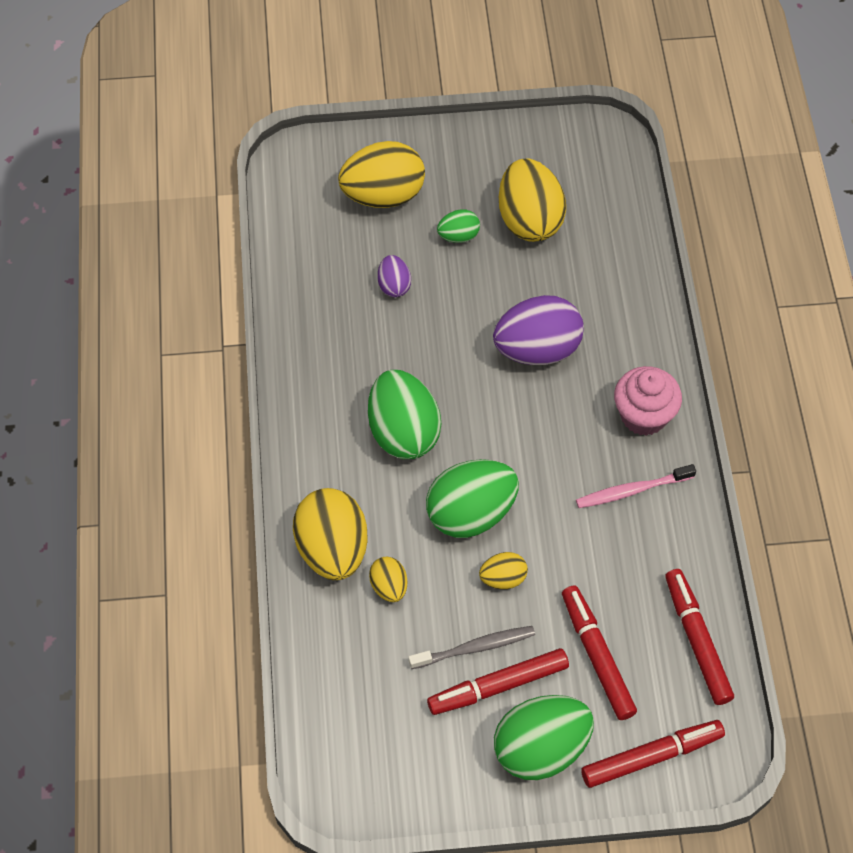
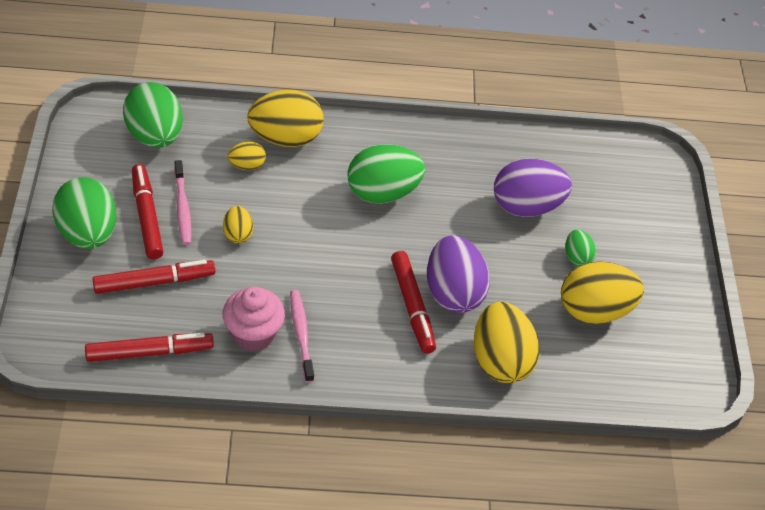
camera: 90 degrees right, 10 degrees down
yellow egg [338,141,425,208] -> yellow egg moved to [474,302,539,383]
purple egg [378,255,411,297] -> purple egg [494,158,572,217], size x2.01
grey toothbrush [408,626,535,669] -> pink toothbrush [174,160,191,245]
green egg [426,459,519,538] -> green egg moved to [123,82,183,148]
red marker [581,720,725,788] -> red marker moved to [391,251,436,354]
pink cupcake [614,366,682,436] -> pink cupcake moved to [223,287,285,352]

